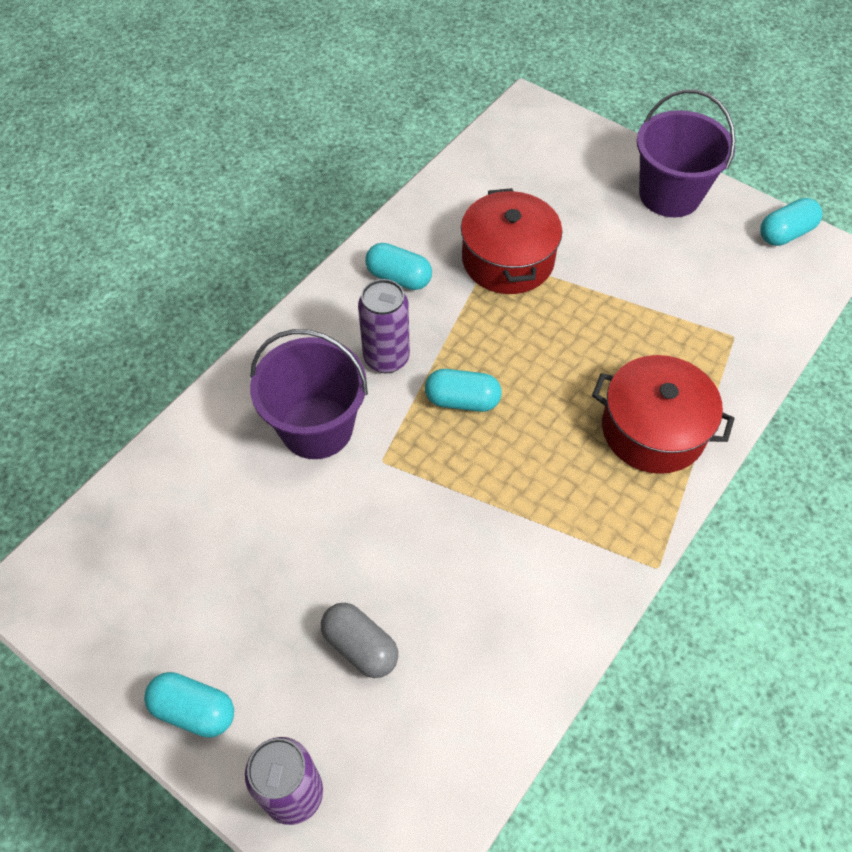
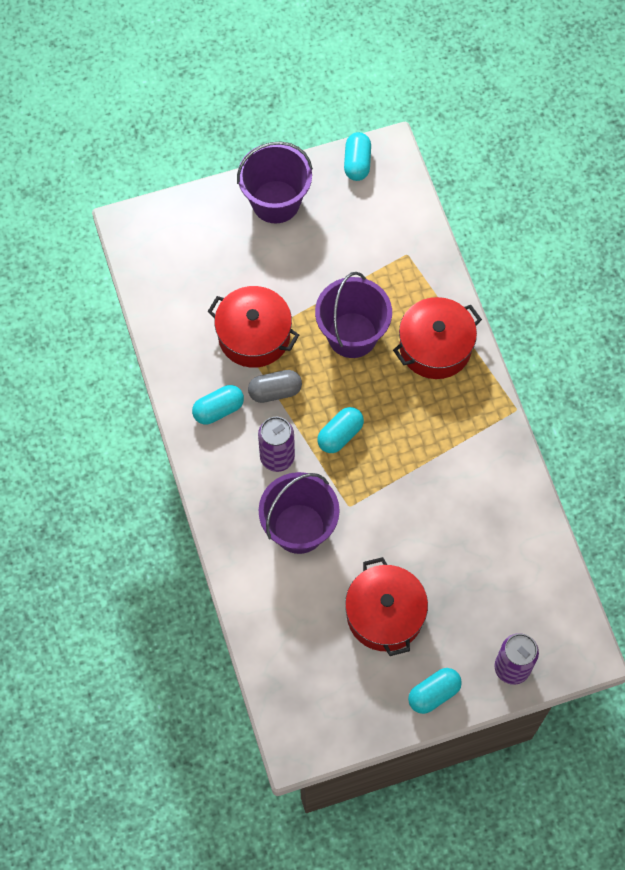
camera: 55 degrees left, 10 degrees up
grey capsule [321,603,398,678] -> grey capsule moved to [248,370,302,403]
none -> purple bucket [315,272,392,358]
none -> red pot [345,557,428,656]

